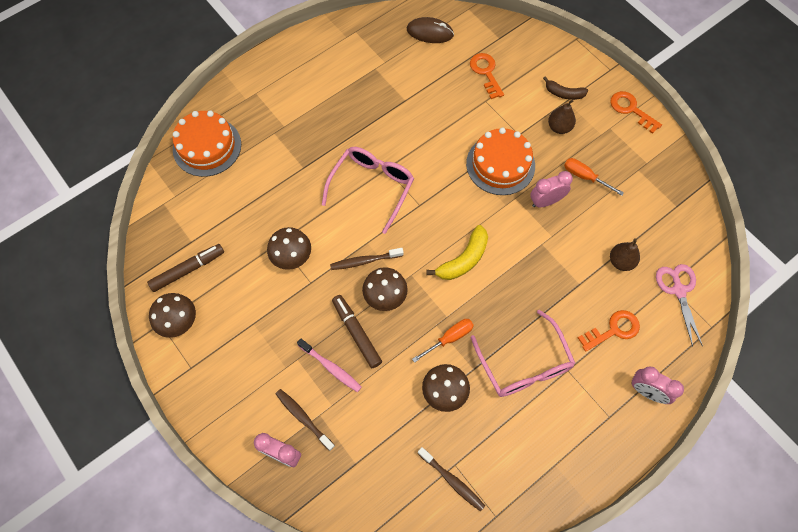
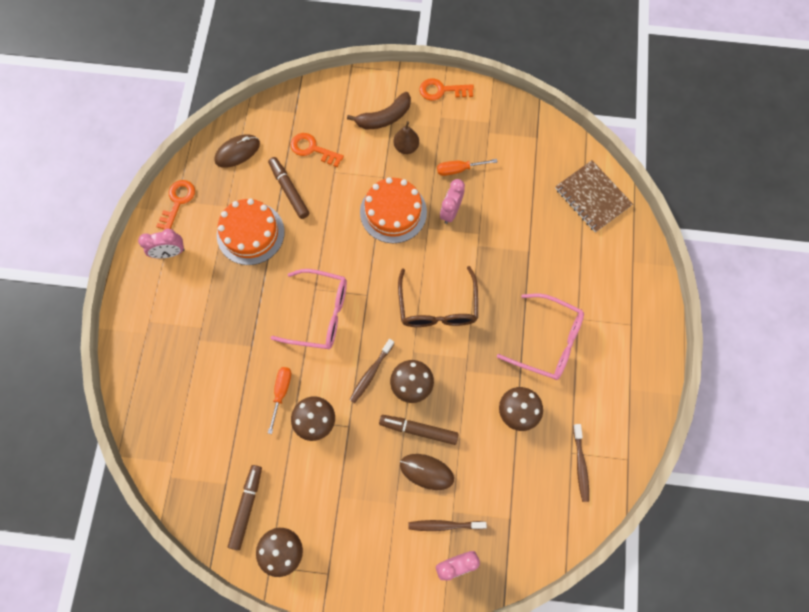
camera: 45 degrees left, 5 degrees up
orange cake [173,111,241,177] -> orange cake moved to [217,199,285,265]
pink toothbrush [297,338,362,392] -> brown mouse [400,454,454,490]
pink glasses [322,147,414,234] -> pink glasses turned 120 degrees clockwise [271,269,347,349]
orange screwdriver [412,319,474,363] -> orange screwdriver moved to [268,367,291,434]
brown toothbrush [417,447,485,512] -> brown toothbrush turned 90 degrees clockwise [573,424,589,502]
yellow banana [426,225,488,280] -> brown glasses [398,266,478,327]
brown banana [543,76,588,100] -> brown banana [347,92,411,129], size x1.50
orange key [578,310,640,352] -> orange key moved to [156,180,195,230]
brown pear [610,239,640,271] -> none
pink clock [631,366,684,404] -> pink clock moved to [138,229,185,259]
pink scissors [656,264,703,347] -> brown notebook [555,160,633,232]
none -> brown marker [268,157,309,219]

